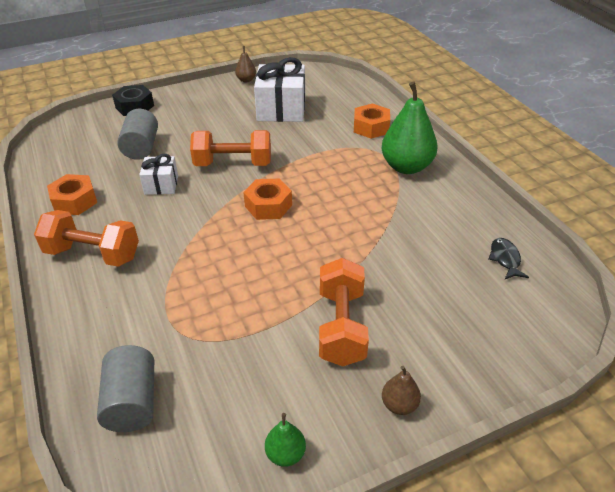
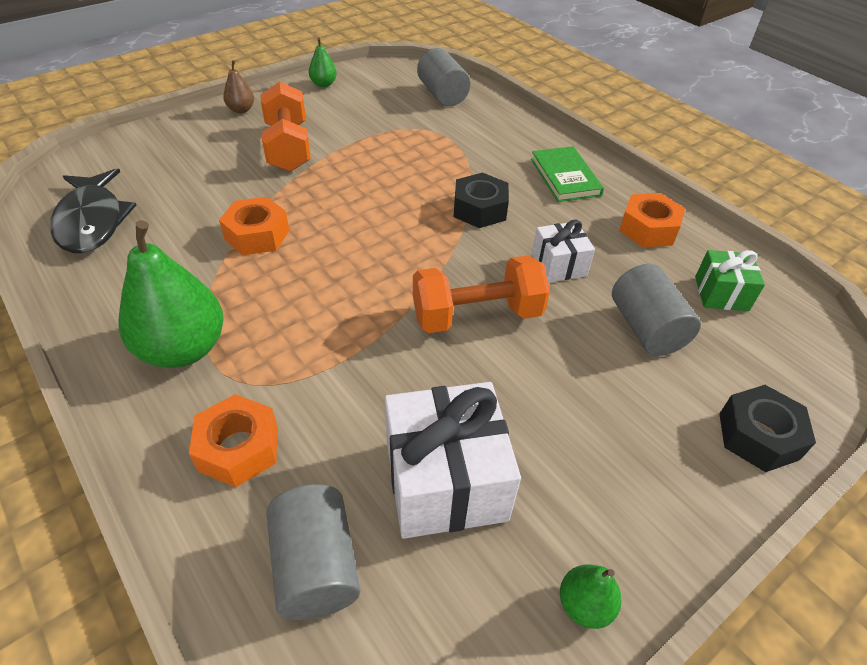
camera: 165 degrees right, 5 degrees up
orange dumbbell [34,210,139,267] -> green book [531,146,604,202]
brown pear [235,46,256,82] -> green pear [560,564,622,629]
orange nut [243,178,292,220] -> orange nut moved to [219,197,289,255]
black fish [489,238,529,279] -> black fish [50,168,136,253], size x1.97
none -> grey cylinder [266,484,361,620]
none -> black nut [454,173,509,228]
none -> green gift [695,250,765,311]

